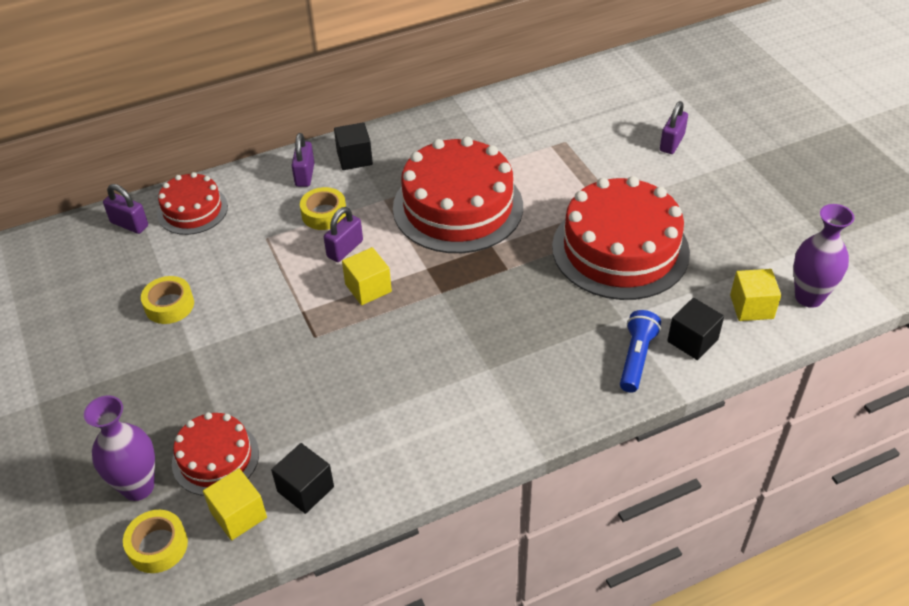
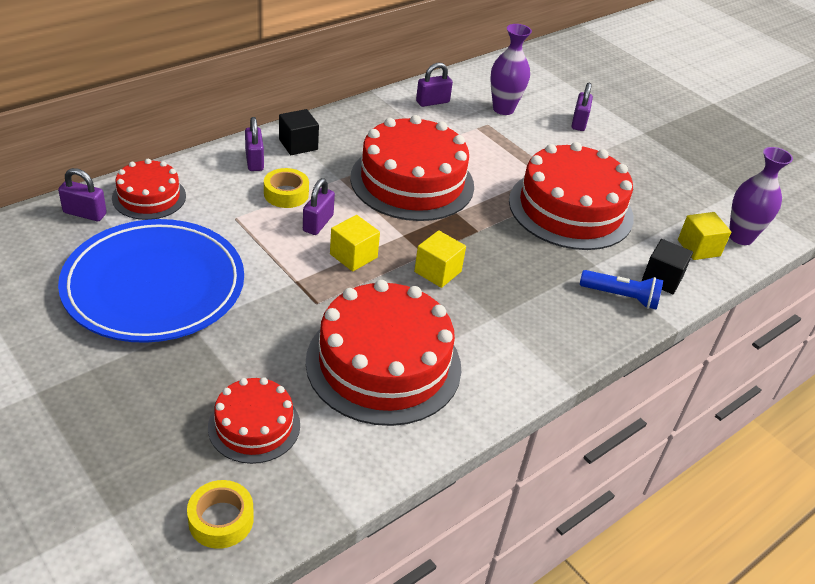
camera: 20 degrees left, 5 degrees down
purple vase [84,395,155,501] -> purple vase moved to [490,24,532,115]
yellow tape [141,276,194,324] -> blue plate [58,219,244,343]
yellow cube [203,468,267,540] -> yellow cube moved to [414,230,466,288]
black cube [271,443,334,514] -> none
blue flashlight [620,310,661,393] -> blue flashlight turned 105 degrees clockwise [580,270,663,310]
none -> red cake [306,280,461,426]
none -> purple padlock [416,63,453,107]

